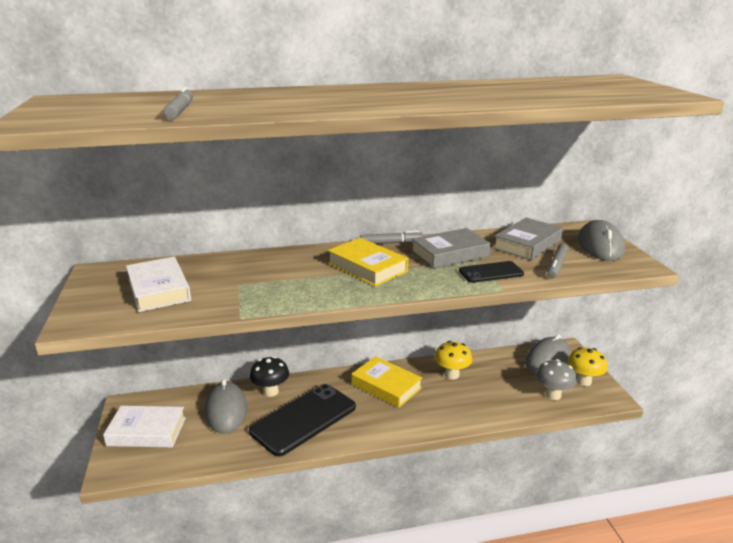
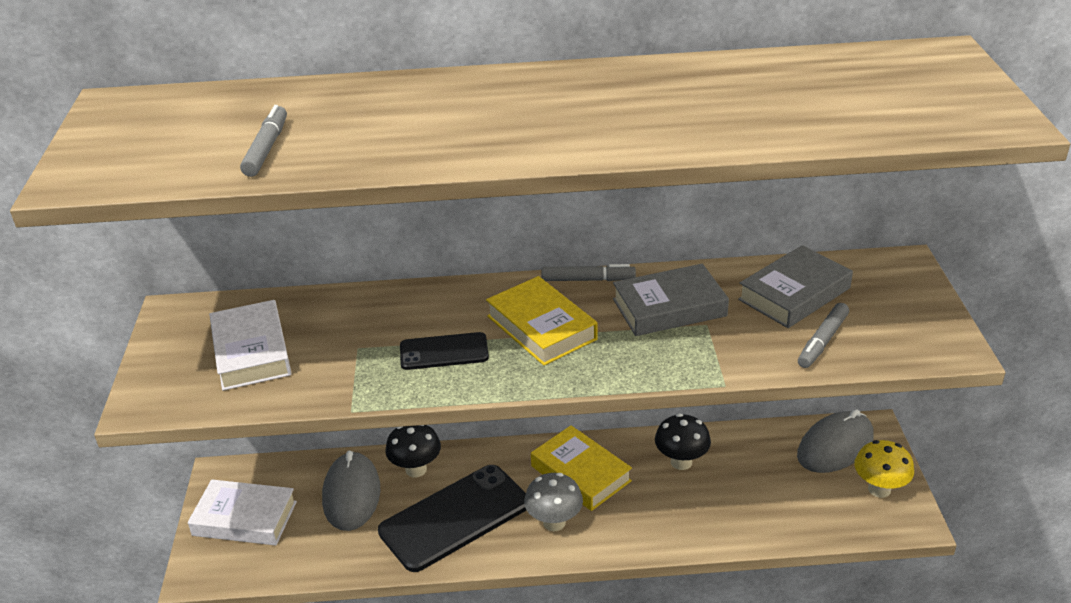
camera: 10 degrees right, 10 degrees up
yellow mushroom [435,341,472,380] -> black mushroom [655,414,711,470]
black phone [459,261,524,283] -> black phone moved to [400,332,489,370]
grey mushroom [536,359,577,400] -> grey mushroom moved to [524,473,583,531]
grey mouse [578,220,625,261] -> none

